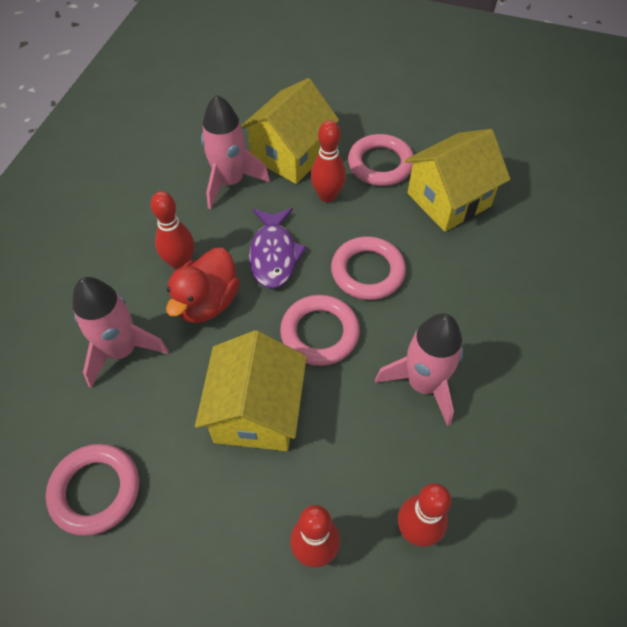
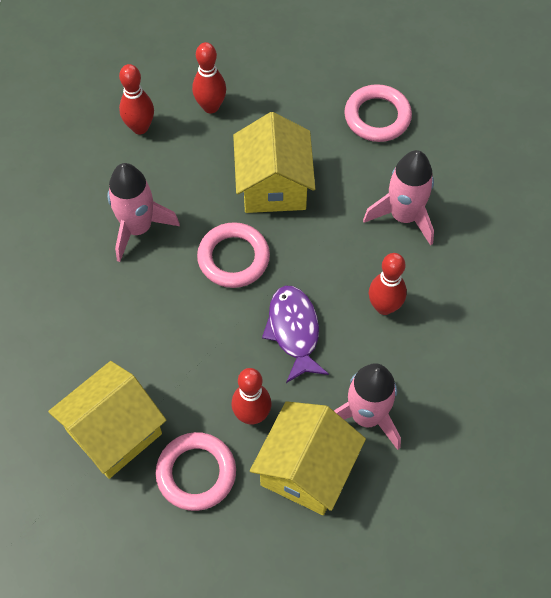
camera: 170 degrees right, 5 degrees up
red duck [166,248,240,323] -> none
pink ring [331,236,406,300] -> none

